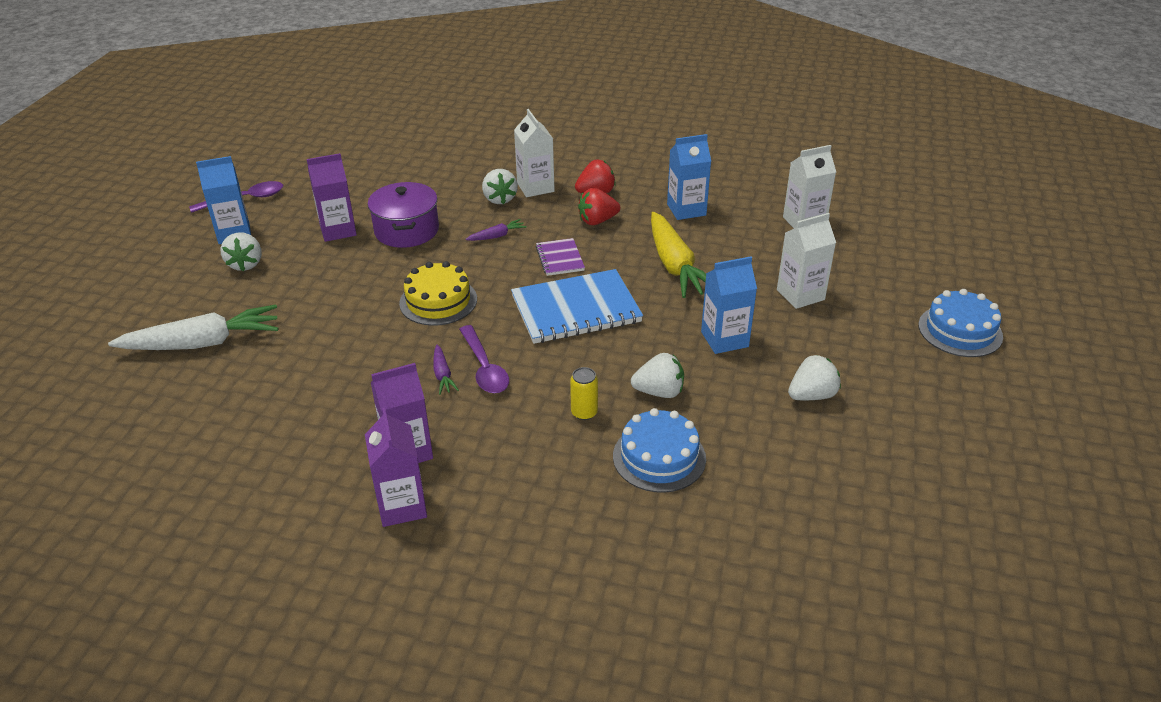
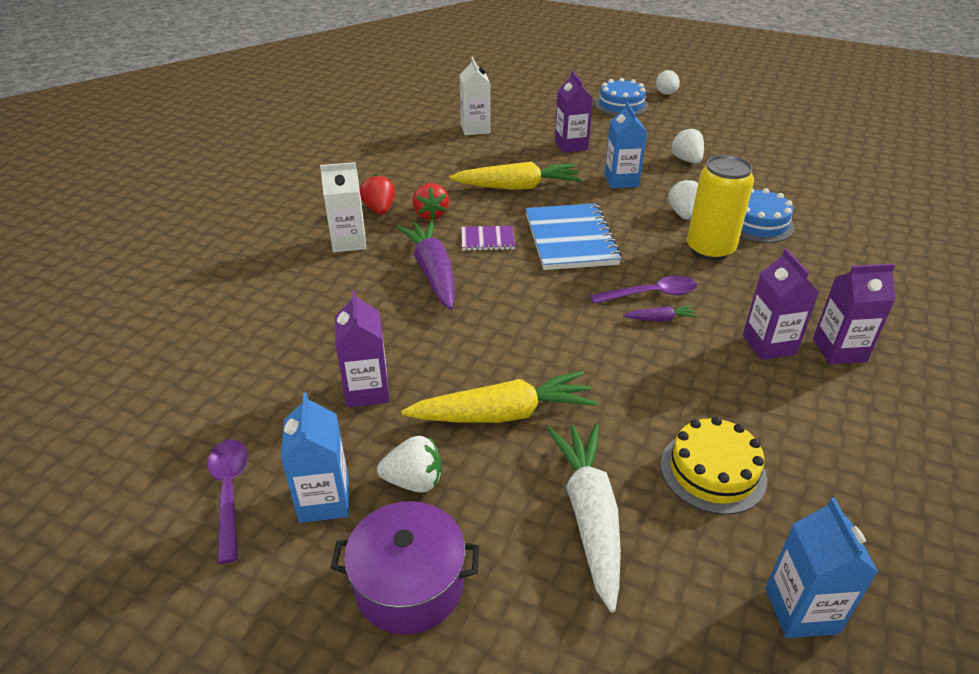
camera: 80 degrees left, 0 degrees up
purple pot [368,182,439,248] -> purple pot moved to [331,501,479,635]
yellow cake [399,261,477,326] -> yellow cake moved to [660,416,767,515]
purple carrot [466,219,527,241] -> purple carrot [397,220,455,310], size x2.24
white strawberry [482,169,518,204] -> none
yellow can [570,367,598,420] -> yellow can [687,155,754,260], size x2.19
blue carton [667,134,711,220] -> blue carton moved to [765,498,878,638]
white carton [777,213,836,309] -> purple carton [555,71,593,153]
none -> yellow carrot [401,371,597,423]
none -> white egg [656,70,680,95]

